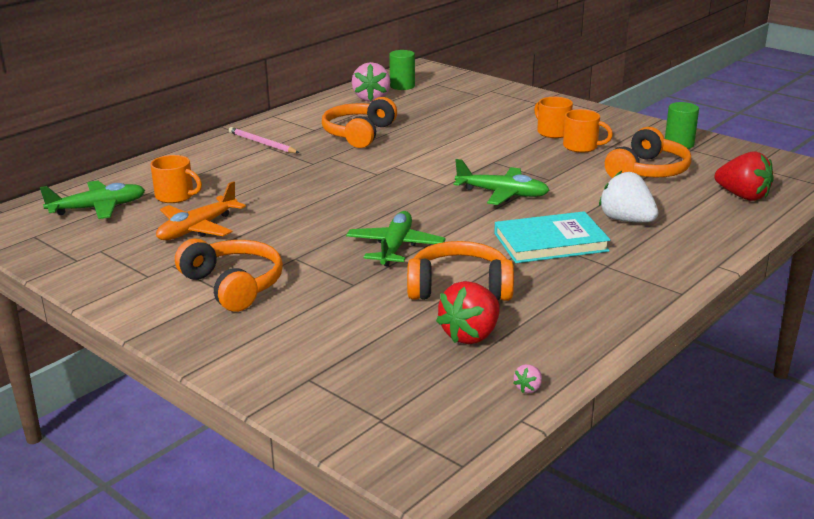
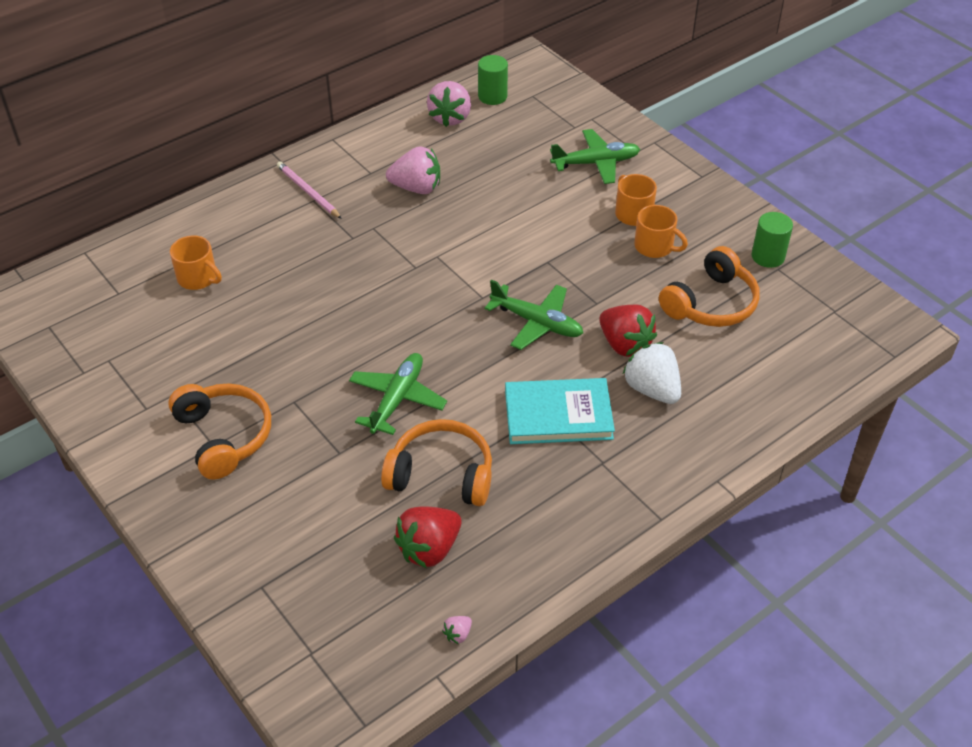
camera: 10 degrees right, 20 degrees up
green plane [40,180,145,219] -> green plane moved to [550,129,640,184]
orange plane [156,181,246,240] -> none
orange headphones [322,97,397,148] -> pink strawberry [386,146,440,194]
red strawberry [715,151,773,201] -> red strawberry moved to [599,304,657,357]

